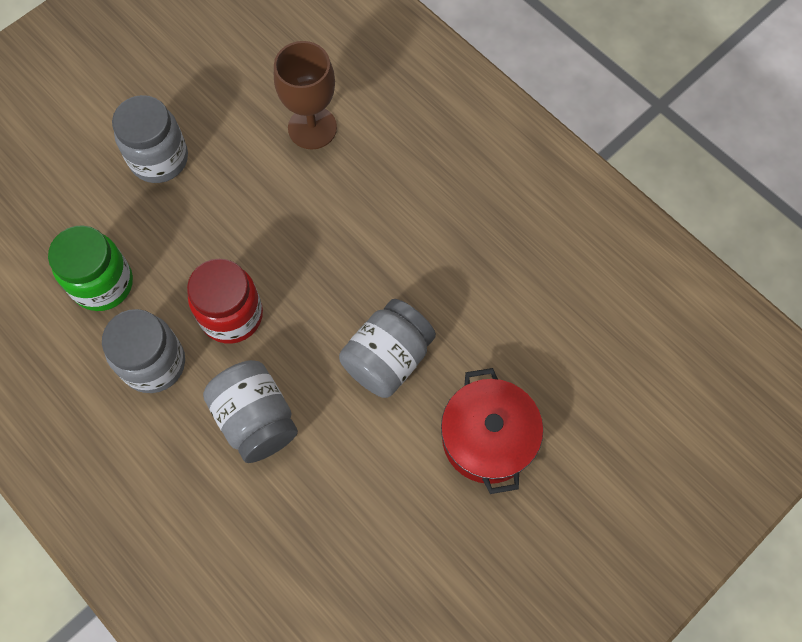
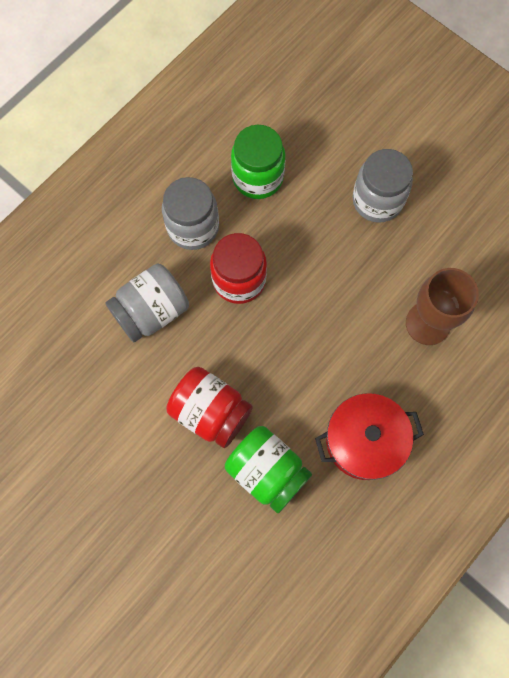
camera: 85 degrees right, 5 degrees up
grey jar [339,299,436,398] -> red jar [166,367,253,448]
red pot [441,368,543,494] -> red pot moved to [315,393,424,480]
none -> green jar [225,426,312,513]

